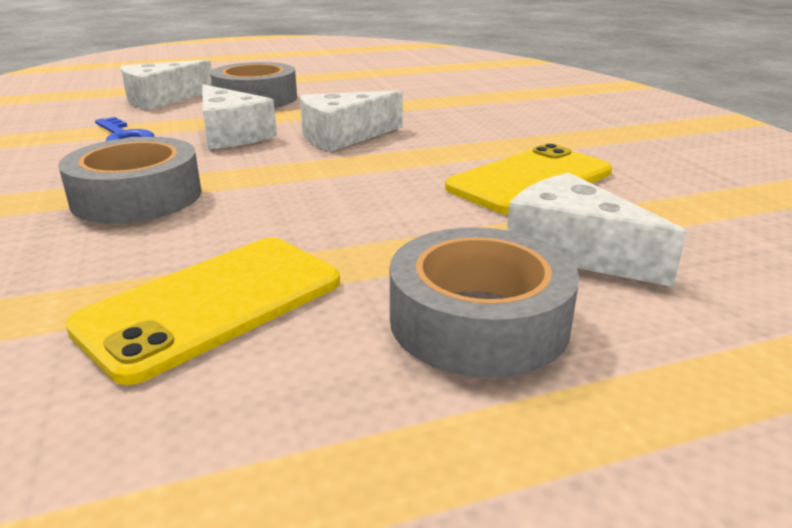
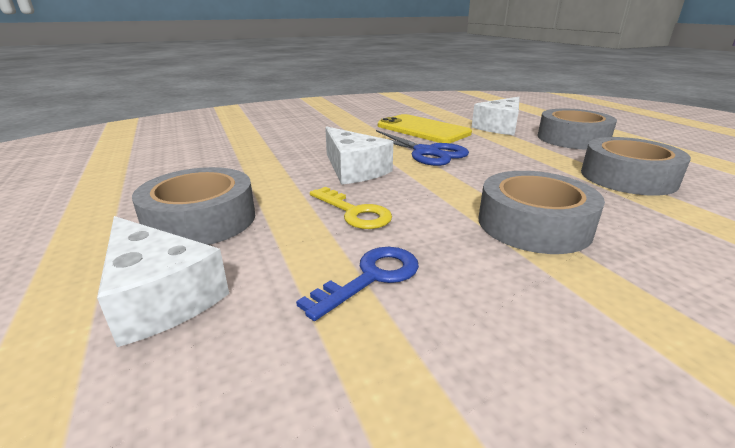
camera: 95 degrees left, 0 degrees up
yellow phone [65,238,340,385] -> grey tape [581,137,691,196]
white cheese [202,84,277,150] -> yellow key [310,187,392,229]
none -> blue scissors [376,130,469,166]

